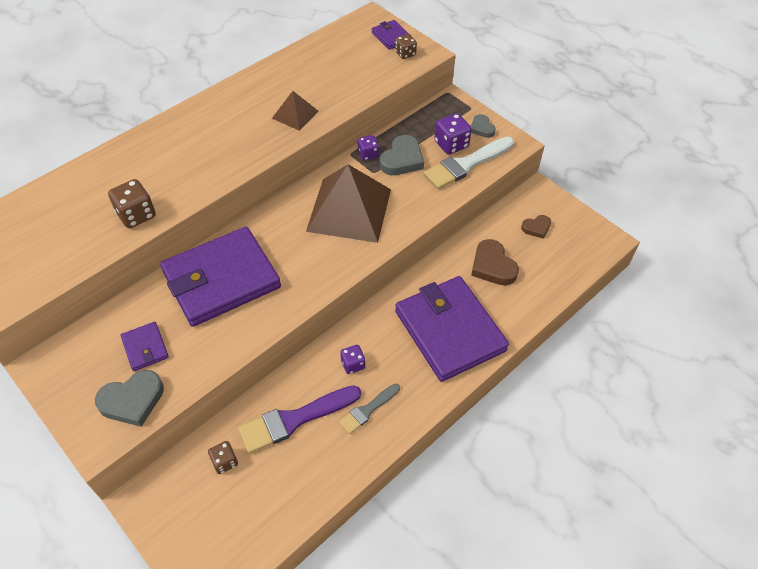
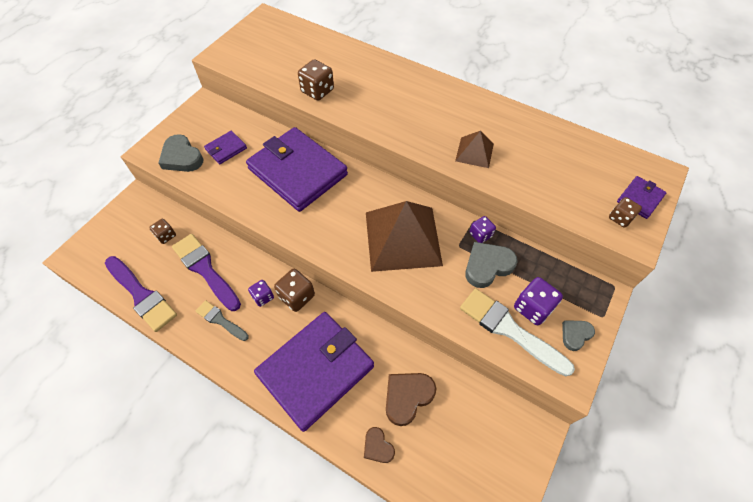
camera: 75 degrees right, 5 degrees up
grey heart [380,135,424,175] -> grey heart turned 135 degrees clockwise [465,242,518,288]
brown heart [521,215,551,239] -> brown heart moved to [364,427,395,463]
none -> purple brush [105,256,177,332]
none -> brown dice [274,269,315,312]

